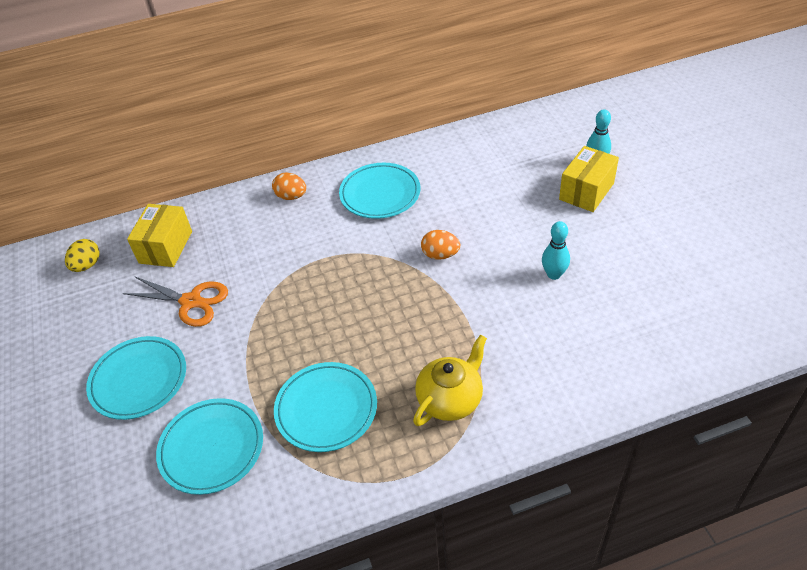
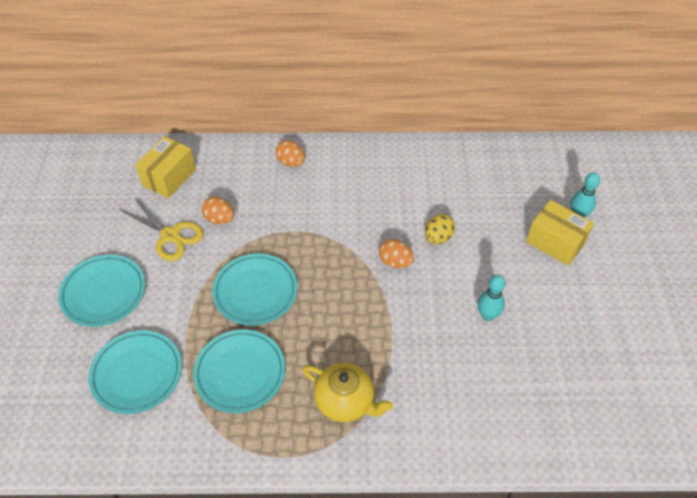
camera: 15 degrees right, 5 degrees up
yellow egg [65,239,100,272] -> yellow egg moved to [425,214,455,244]
orange scissors [122,276,228,327] -> yellow scissors [119,197,204,261]
turquoise plate [339,163,420,219] -> turquoise plate moved to [212,254,298,326]
yellow teapot [413,335,487,426] -> yellow teapot turned 60 degrees clockwise [302,362,393,422]
yellow box [559,146,619,212] -> yellow box turned 75 degrees clockwise [526,200,594,266]
none -> orange egg [201,197,234,224]

